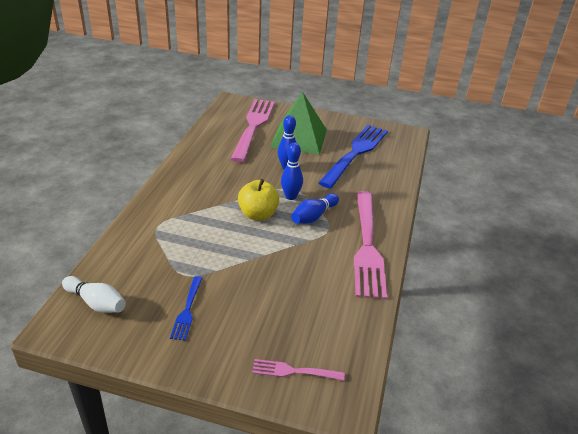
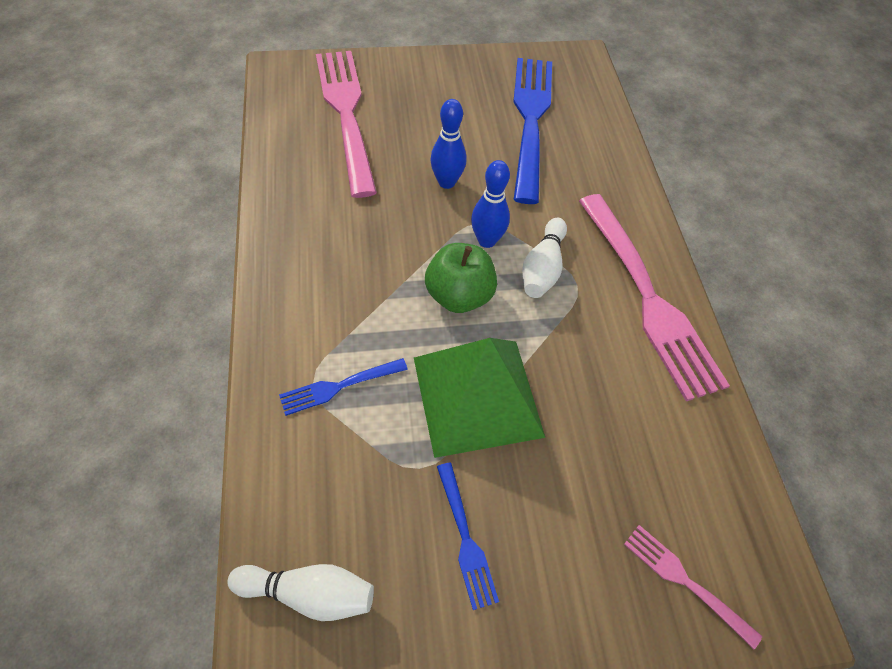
camera: 25 degrees left, 20 degrees up
yellow apple [238,179,279,220] -> green apple [425,243,497,313]
pink fork [252,359,345,381] -> pink fork turned 60 degrees clockwise [624,525,762,649]
green pyramid [270,92,327,155] -> green pyramid moved to [414,338,545,458]
blue bowling pin [291,193,339,224] -> white bowling pin [522,218,567,298]
none -> blue fork [279,358,408,416]

